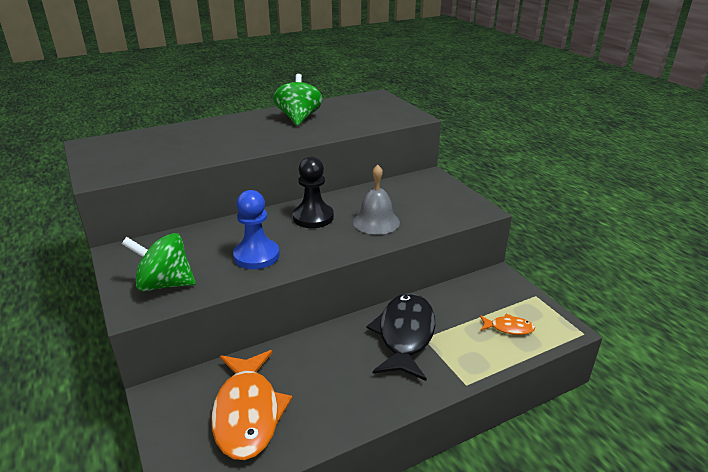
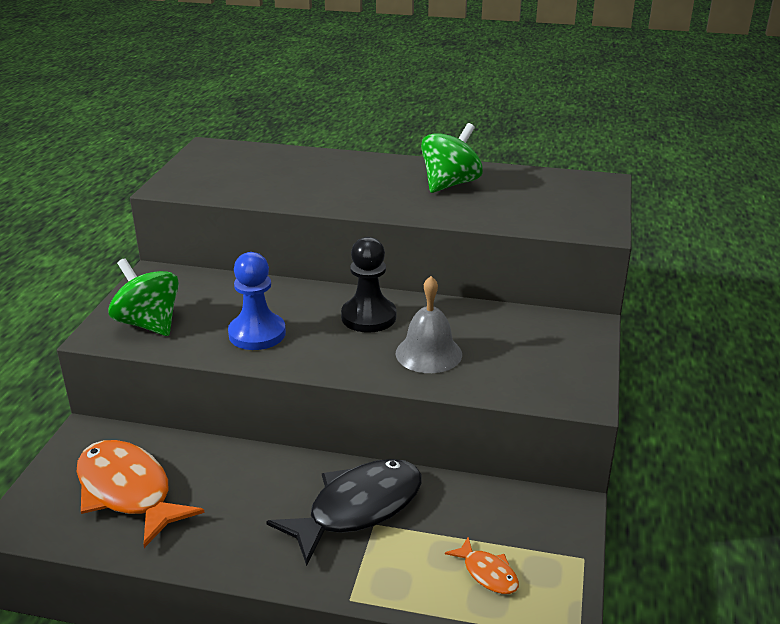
camera: 40 degrees right, 0 degrees up
orange fish [211,350,292,460] -> orange fish turned 105 degrees clockwise [76,440,205,548]

